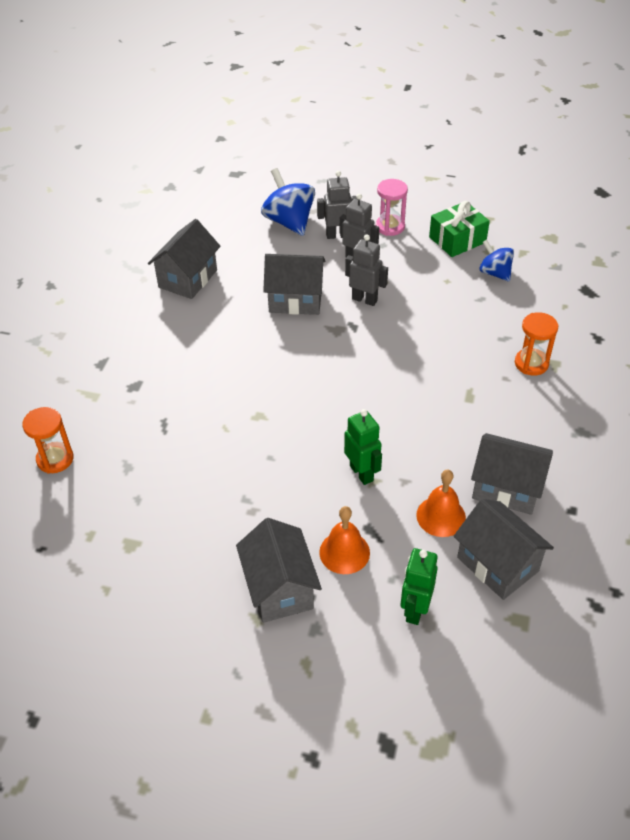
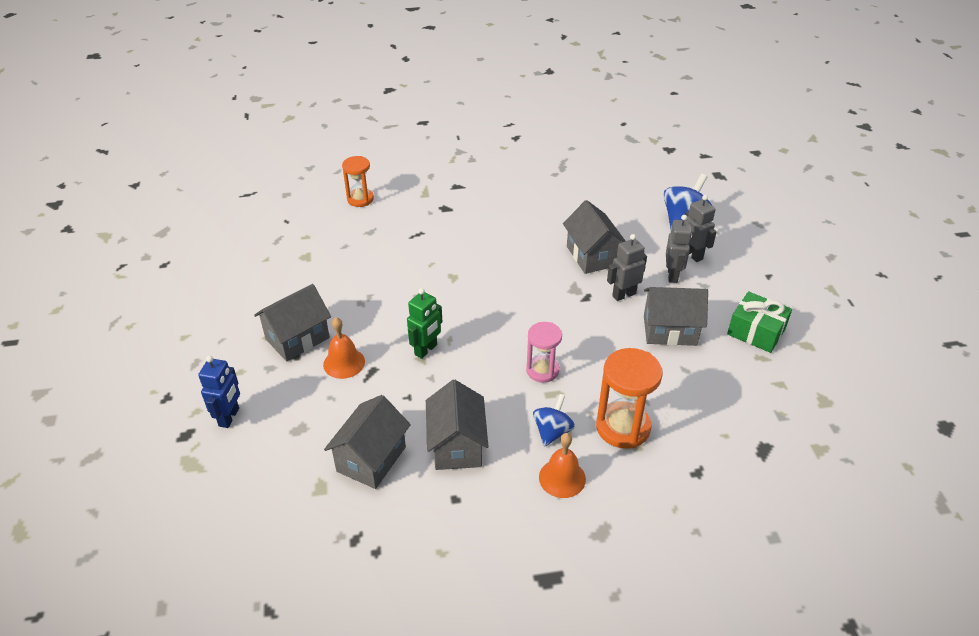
camera: 65 degrees right, 5 degrees down
grey house [148,219,221,299] -> grey house moved to [644,287,708,346]
grey robot [345,235,388,306] -> grey robot turned 120 degrees counterclockwise [607,234,647,301]
pink hourglass [376,179,408,236] -> pink hourglass moved to [526,322,562,383]
green robot [400,548,438,625] -> none
orange bell [416,469,466,537] -> orange bell moved to [539,433,586,498]
blue spinning top [479,240,514,282] -> blue spinning top moved to [533,394,575,447]
orange hourglass [515,312,558,376] -> orange hourglass [596,348,663,449], size x1.55
none -> blue robot [198,356,240,428]

